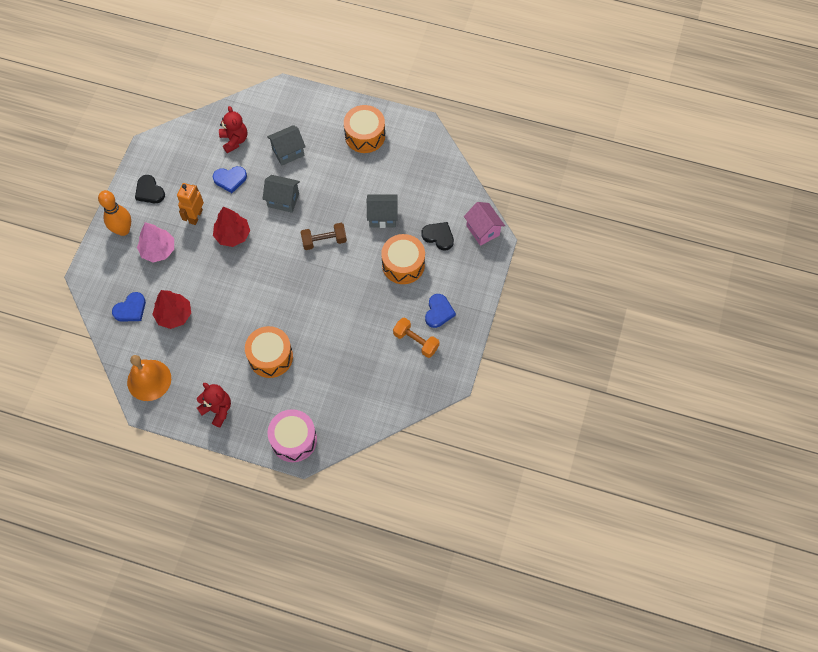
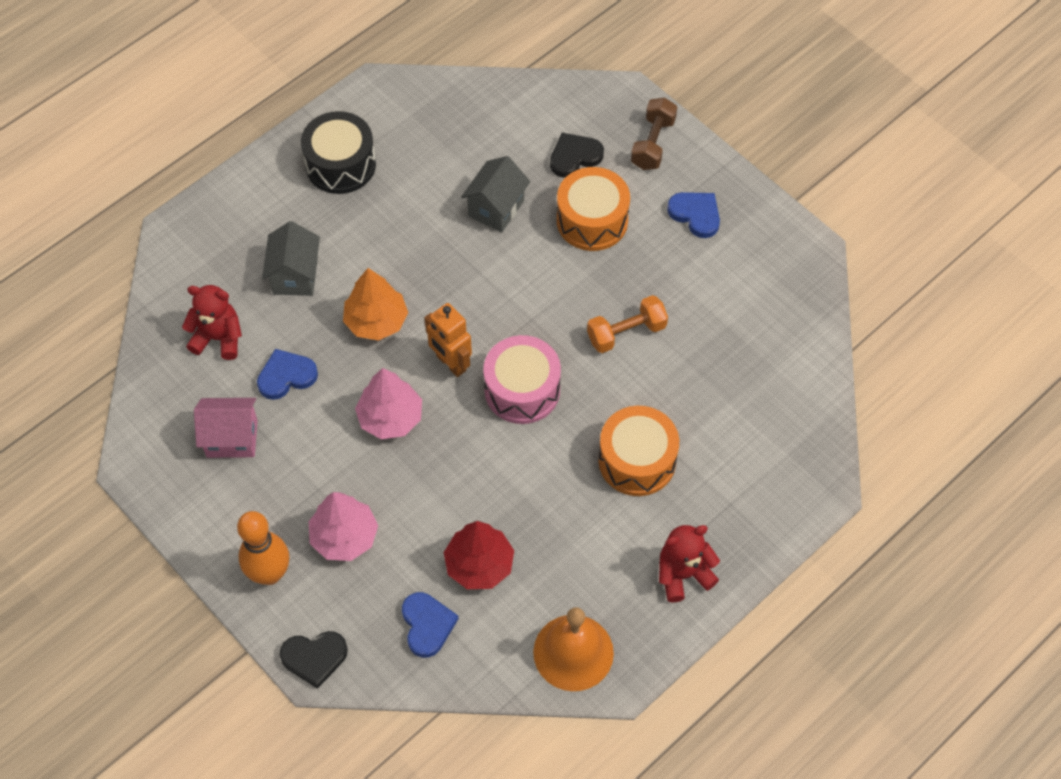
camera: 60 degrees left, 5 degrees down
black heart [135,175,165,203] -> black heart moved to [280,631,348,689]
orange robot [177,183,204,225] -> orange robot moved to [425,303,472,377]
blue heart [213,166,247,193] -> blue heart turned 135 degrees counterclockwise [257,349,318,400]
red tree [213,207,250,247] -> pink tree [355,368,422,439]
grey house [263,175,300,213] -> orange tree [343,268,408,341]
pink drum [268,409,317,462] -> pink drum moved to [483,335,561,424]
brown dumbbell [301,223,347,250] -> brown dumbbell moved to [631,98,677,170]
orange drum [344,105,385,153] -> black drum [301,111,376,194]
orange dumbbell [393,317,439,358] -> orange dumbbell moved to [587,295,668,353]
pink house [464,202,505,246] -> pink house moved to [194,398,258,458]

